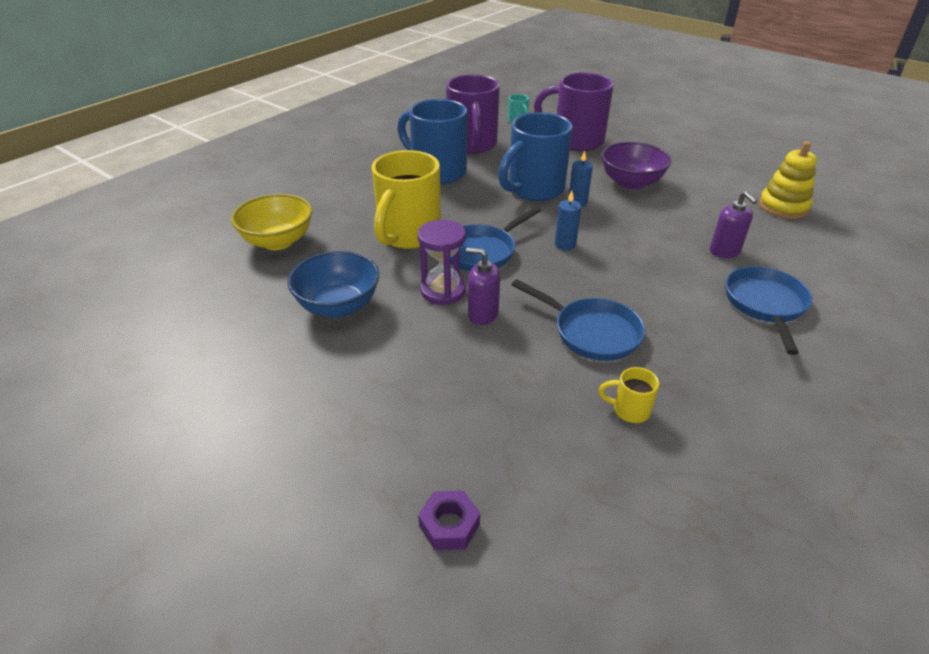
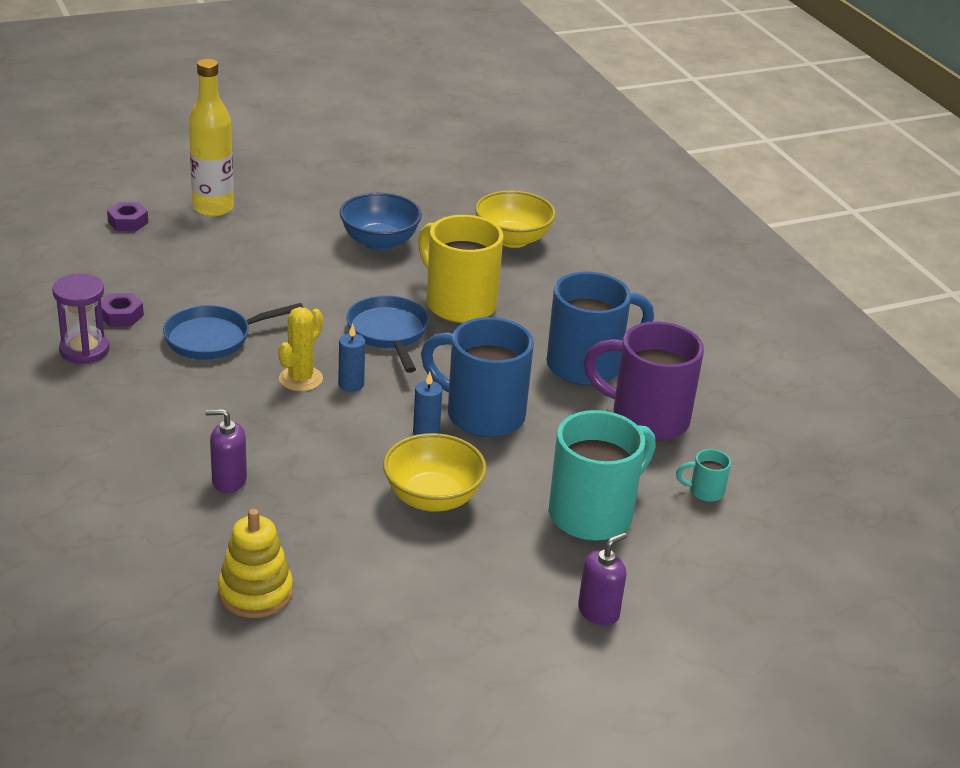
camera: 115 degrees right, 5 degrees down
purple hourglass [417,220,466,305] -> purple hourglass moved to [52,274,109,364]
purple soap dispenser [466,248,500,325] -> purple soap dispenser moved to [578,532,627,626]
blue mug [498,112,573,201] -> blue mug turned 45 degrees counterclockwise [421,317,534,437]
purple mug [534,72,614,151] -> turquoise mug [549,410,656,541]
yellow mug [599,367,659,423] -> purple nut [101,293,144,327]
purple bowl [601,142,671,190] -> yellow bowl [383,433,487,512]
blue pan [725,266,812,355] -> none
none -> yellow bottle [189,59,234,217]
none -> yellow cactus [278,307,323,391]

